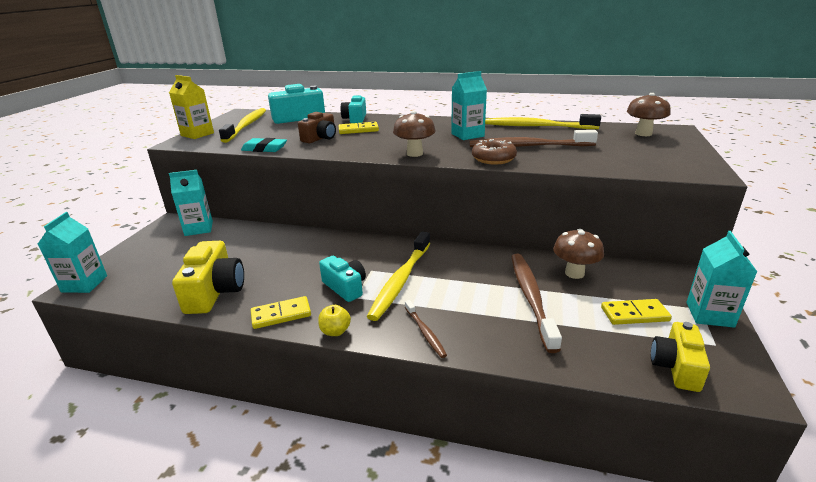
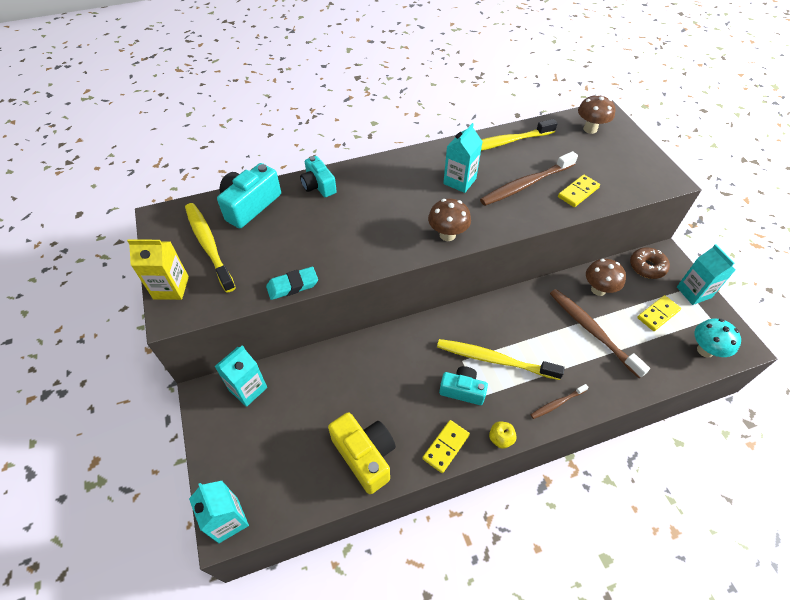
camera: 35 degrees left, 25 degrees up
brown camera [298,112,336,143] -> none
yellow domino [338,122,379,134] -> yellow domino moved to [558,175,600,207]
yellow toothbrush [367,231,430,321] -> yellow toothbrush turned 120 degrees clockwise [437,339,565,380]
brown toothbrush [405,300,447,358] -> brown toothbrush turned 120 degrees clockwise [530,384,589,419]
brown donut [472,139,517,165] -> brown donut moved to [630,247,670,279]
yellow camera [651,322,710,392] -> turquoise mushroom [694,319,741,358]

